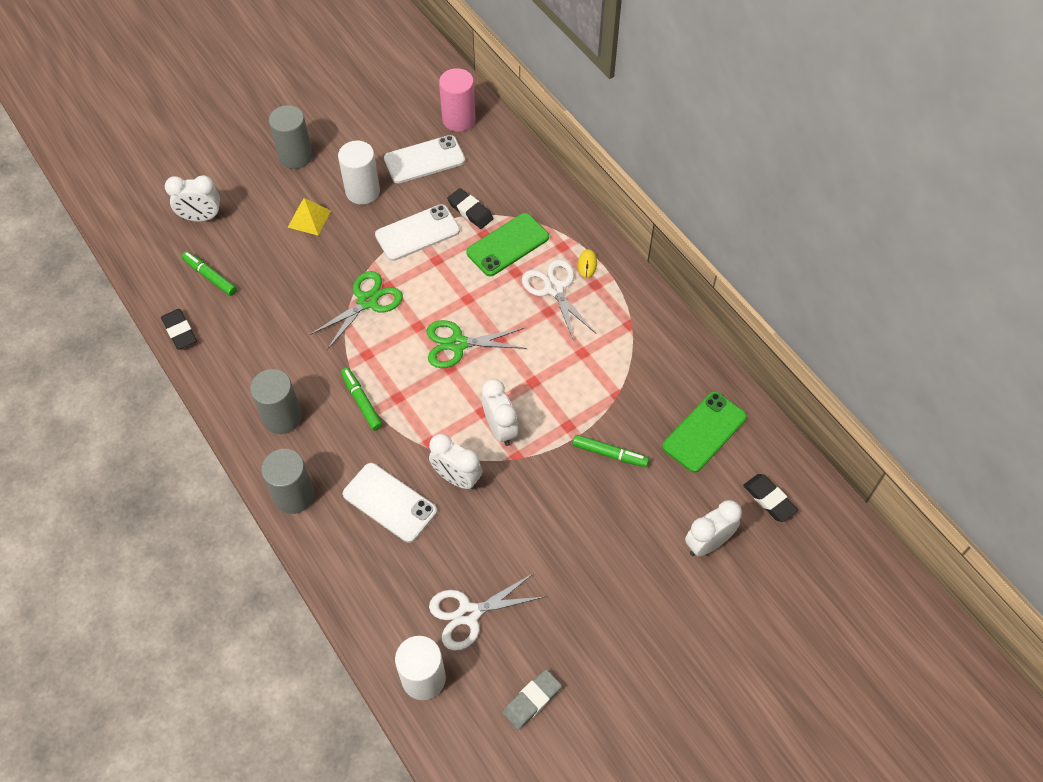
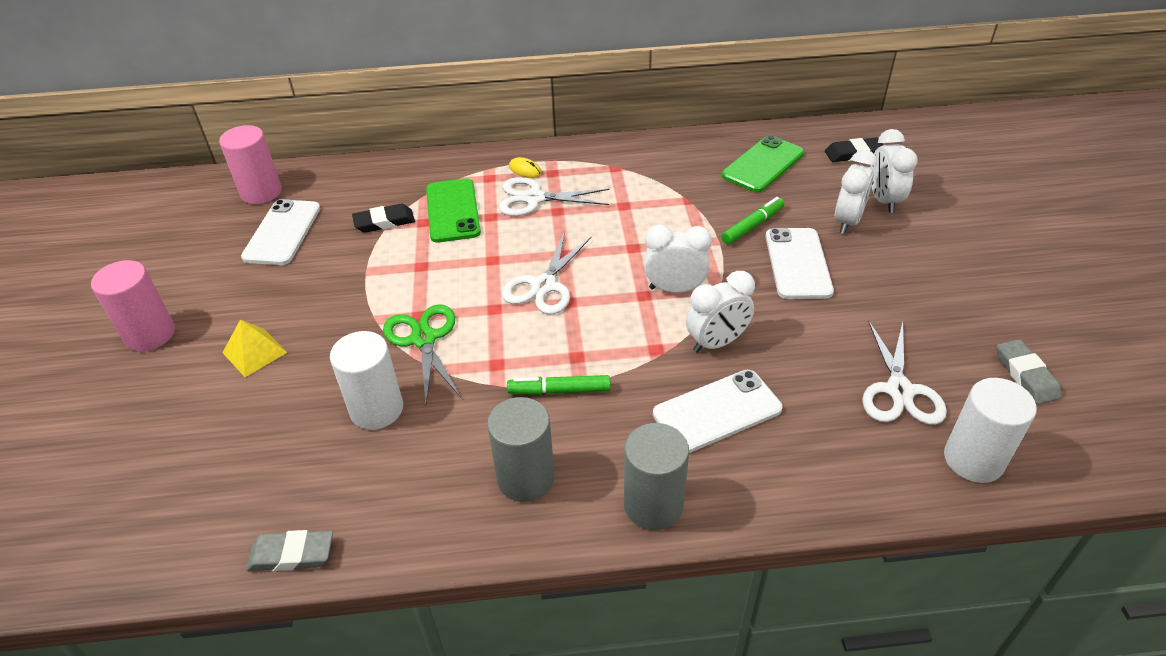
camera: 60 degrees left, 15 degrees down
black eraser [161,309,197,350] -> grey eraser [246,530,333,571]
white clock [165,175,221,222] -> white clock moved to [835,150,877,234]
green marker [182,251,237,296] -> none
grey cylinder [269,105,313,169] -> pink cylinder [91,260,175,352]
white cylinder [338,141,380,205] -> white cylinder moved to [330,331,403,430]
white phone [375,204,460,261] -> white phone moved to [765,228,834,299]
green scissors [427,320,527,368] -> white scissors [502,231,591,315]
green phone [662,392,747,473] -> green phone turned 60 degrees clockwise [722,135,804,192]

